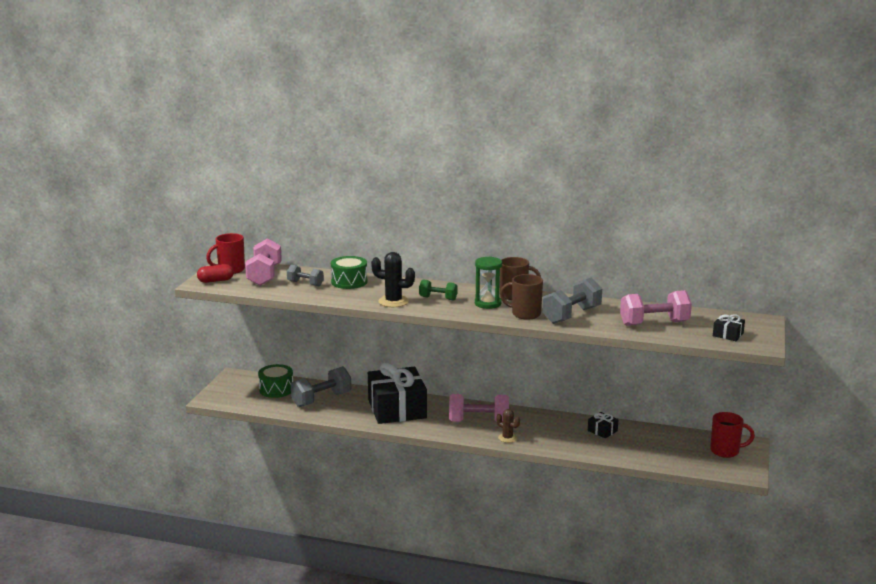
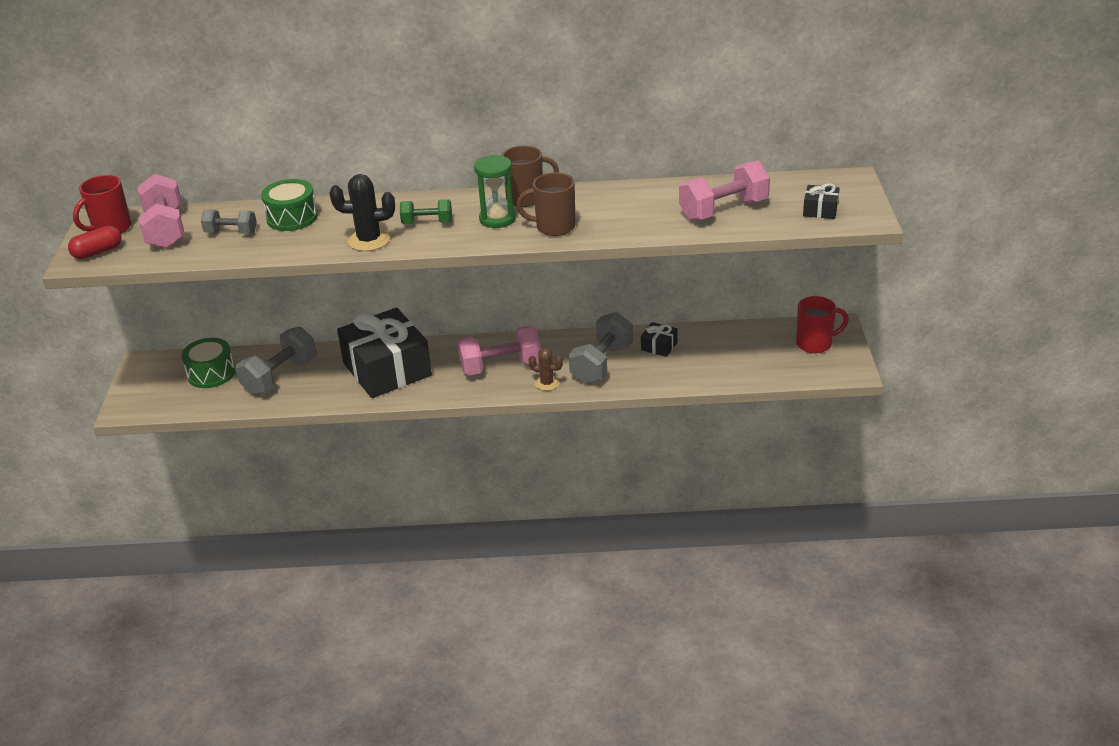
camera: 15 degrees left, 15 degrees up
grey dumbbell [542,277,602,324] -> grey dumbbell moved to [569,312,633,384]

